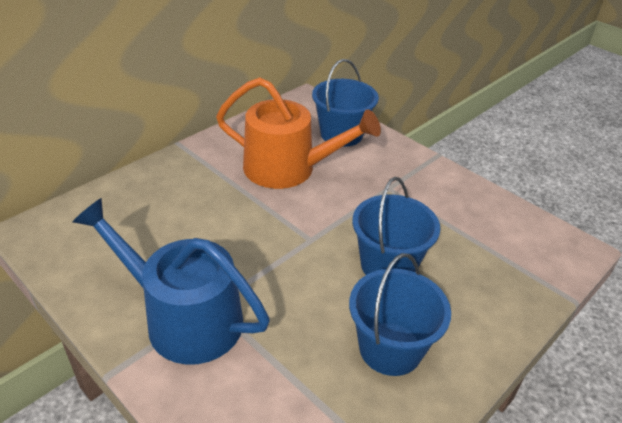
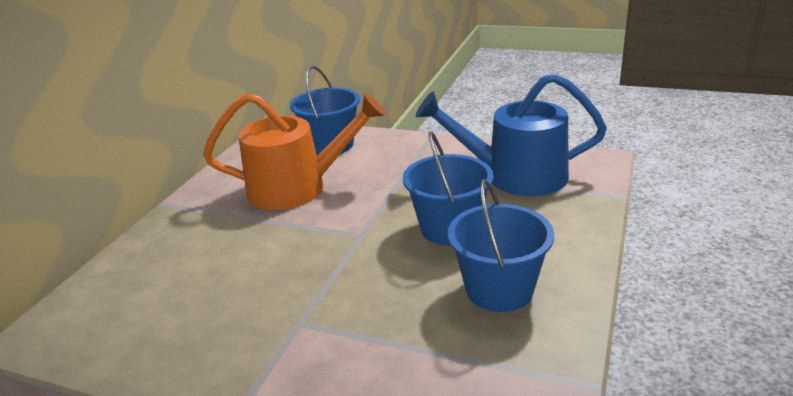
camera: 20 degrees left, 10 degrees down
blue watering can [72,198,270,365] -> blue watering can moved to [416,73,607,196]

